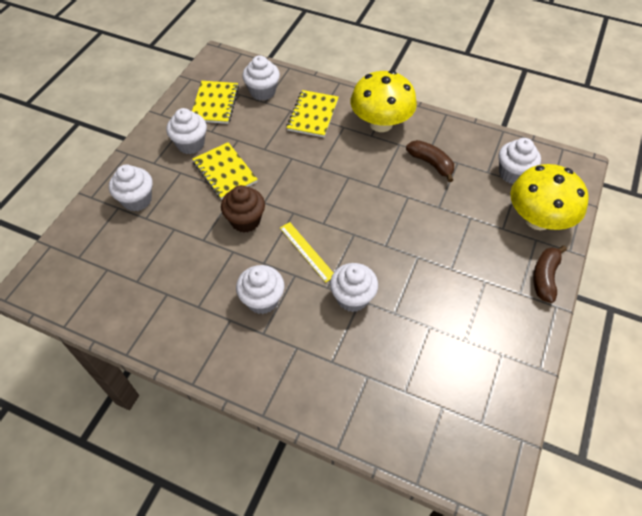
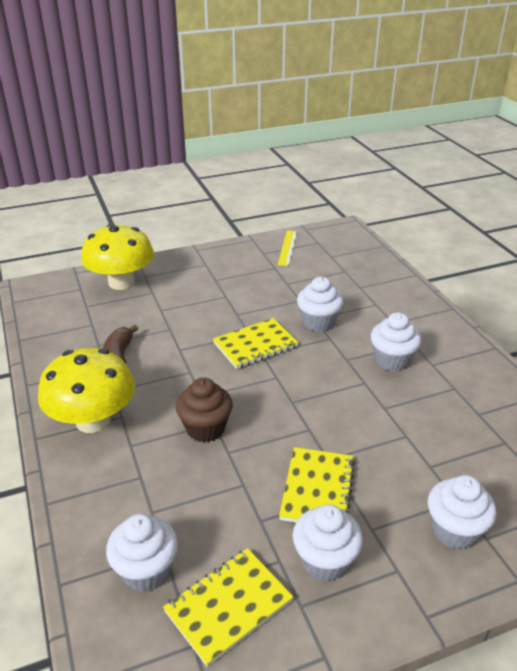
camera: 135 degrees left, 20 degrees down
brown cupcake [221,185,265,232] -> brown cupcake moved to [176,377,233,442]
yellow ruler [280,222,333,283] -> yellow ruler moved to [278,230,297,266]
yellow notebook [286,90,339,137] -> yellow notebook moved to [213,318,299,369]
white cupcake [498,138,541,184] -> none
brown banana [533,246,567,303] -> none

